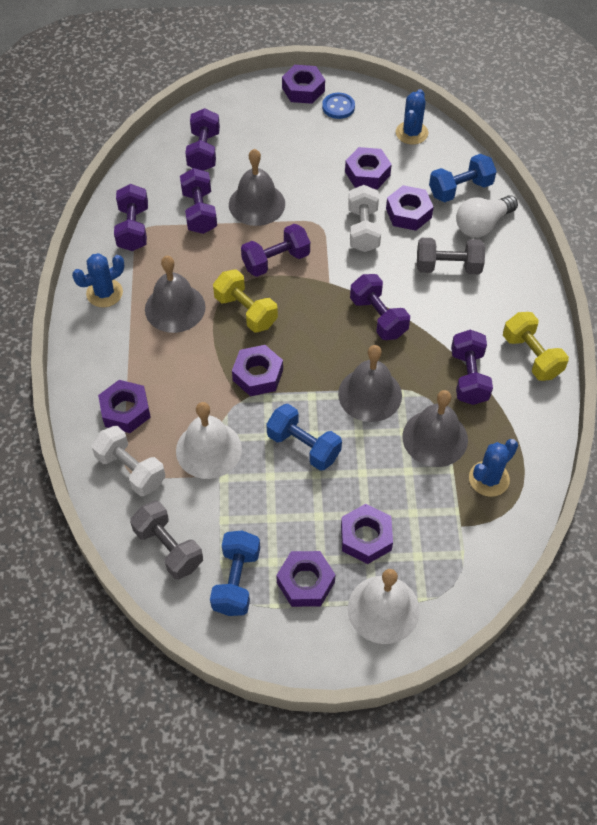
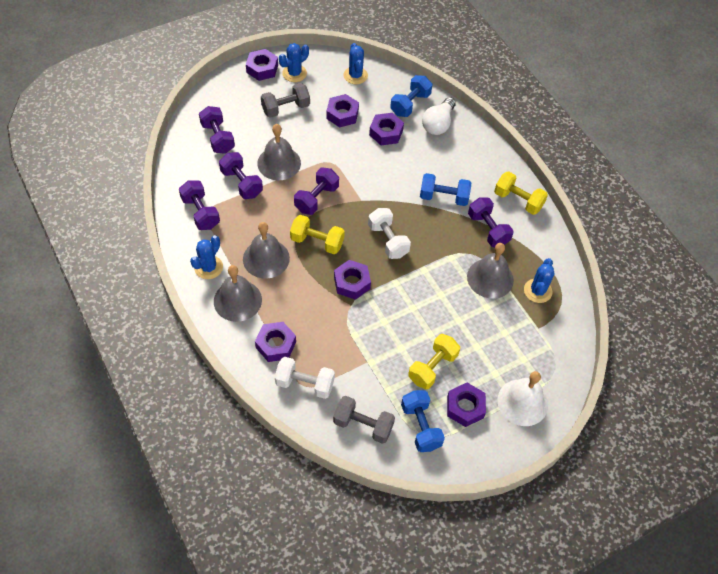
camera: 30 degrees left, 0 degrees up
white bell [176,402,242,479] -> none
blue dumbbell [266,404,342,471] -> blue dumbbell moved to [420,173,471,206]
blue button [322,93,355,119] -> blue cactus [279,43,309,82]
grey bell [338,345,402,422] -> grey bell moved to [214,265,262,322]
purple nut [341,504,393,564] -> none
white dumbbell [348,185,381,252] -> white dumbbell moved to [368,208,411,259]
purple dumbbell [350,274,410,340] -> none
grey dumbbell [417,238,485,274] -> grey dumbbell moved to [261,83,310,118]
none -> yellow dumbbell [408,334,460,389]

